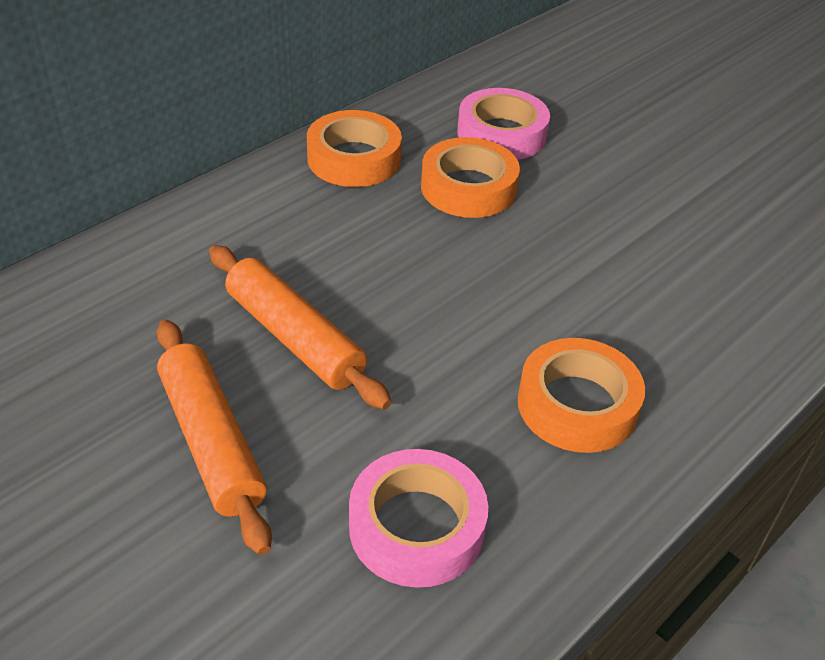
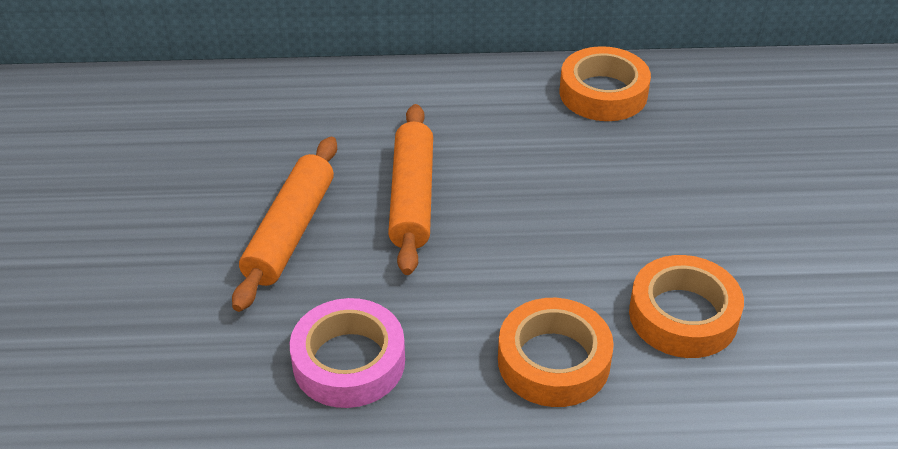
camera: 45 degrees right, 0 degrees up
orange tape [421,137,520,218] -> orange tape moved to [629,255,744,358]
pink tape [457,88,550,160] -> none

